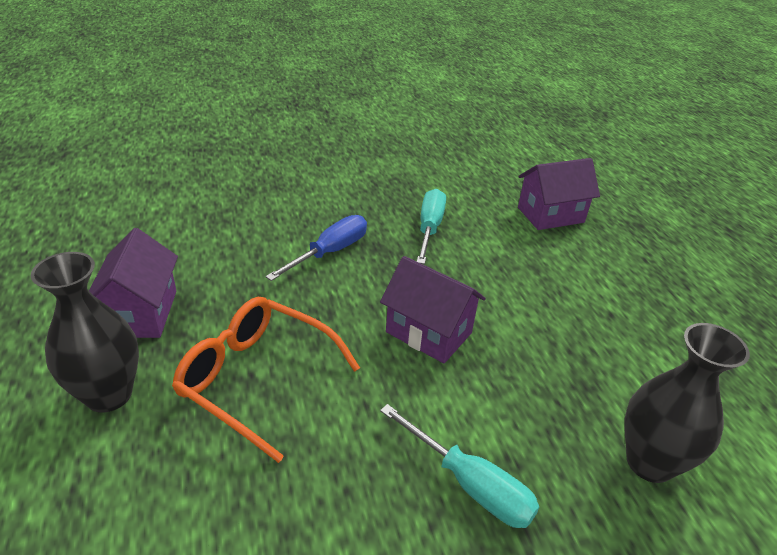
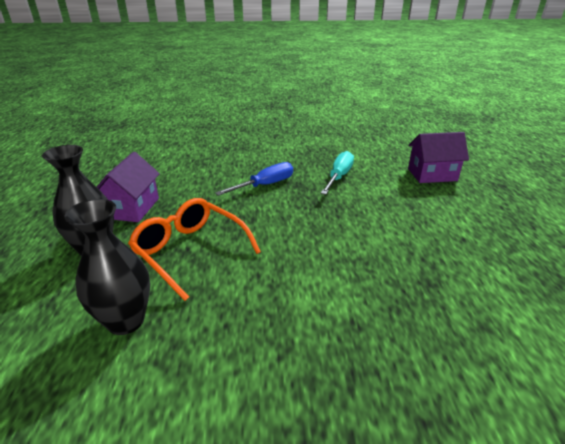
camera: 15 degrees right, 5 degrees down
purple house [380,256,486,363] -> none
turquoise screwdriver [380,404,539,528] -> none
black vase [625,323,750,483] -> black vase moved to [64,199,150,335]

